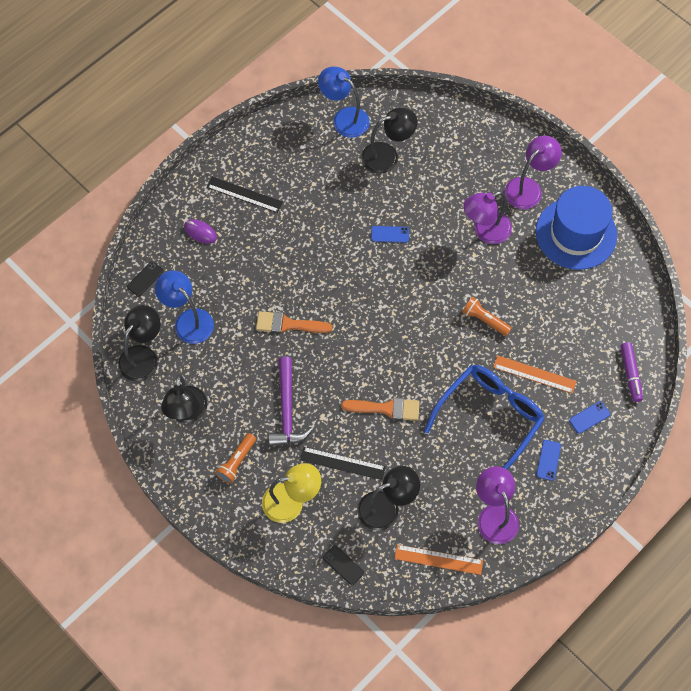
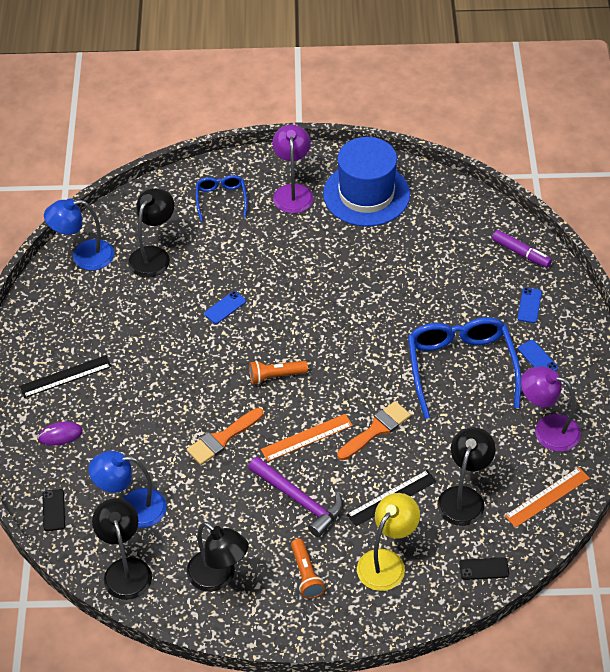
camera: 45 degrees left, 15 degrees down
orange flashlight [462,297,512,336] -> orange flashlight moved to [249,361,308,384]
purple lamp [463,191,512,244] -> none
orange ruler [493,355,577,394] -> orange ruler moved to [261,414,353,461]
none -> blue glasses [196,175,247,221]

